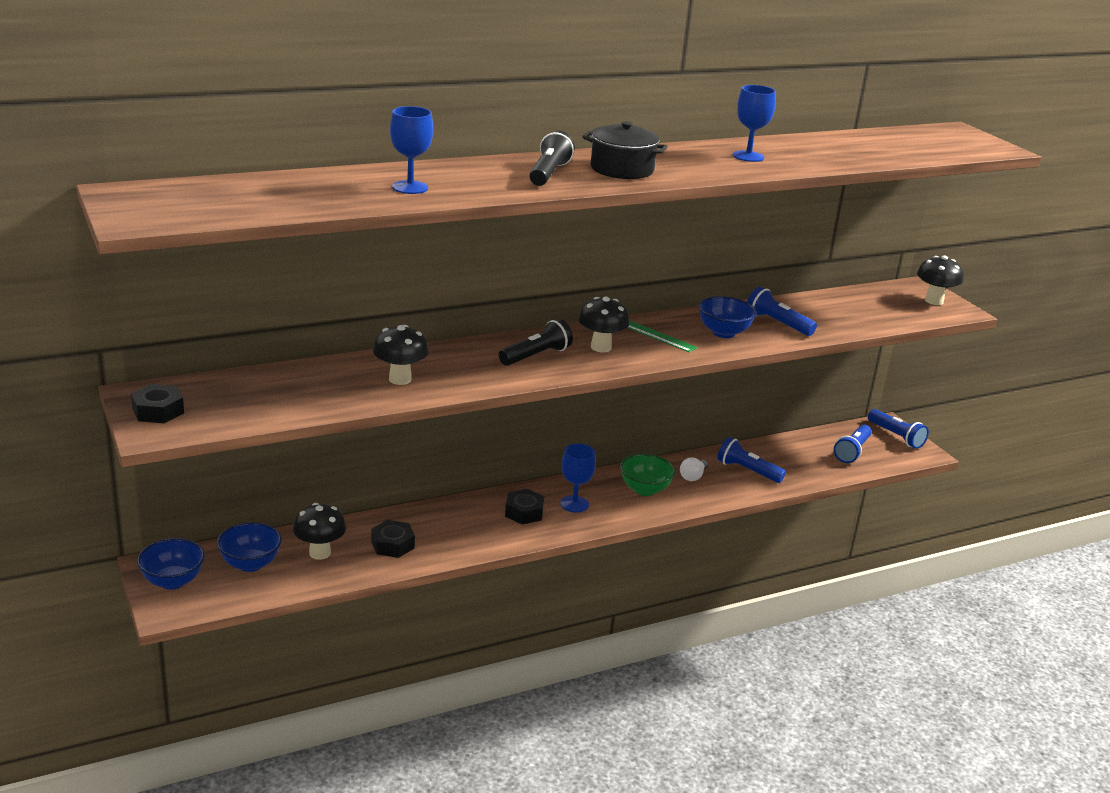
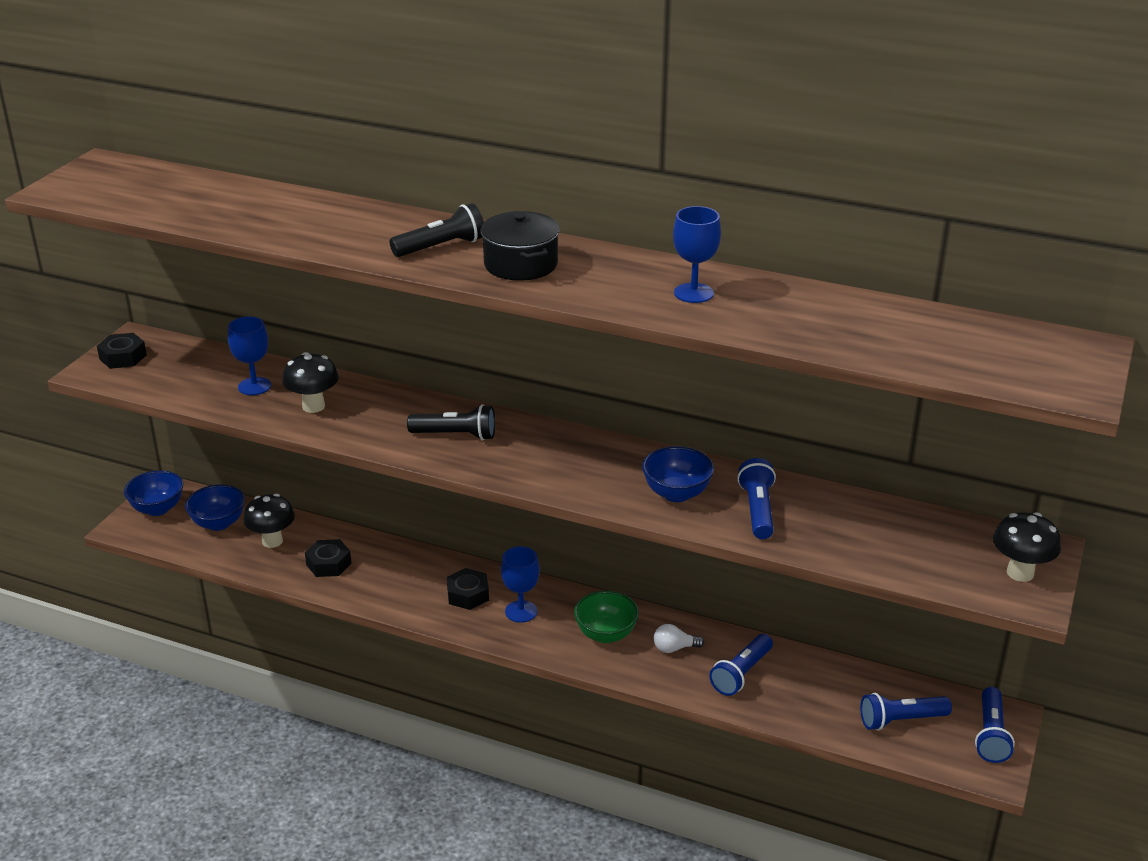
camera: 50 degrees right, 5 degrees up
blue goblet [390,106,433,194] -> blue goblet moved to [228,316,271,395]
black mushroom [578,297,630,352] -> none
green ruler [627,320,697,352] -> none
blue flashlight [717,437,786,483] -> blue flashlight turned 135 degrees counterclockwise [709,634,773,696]

